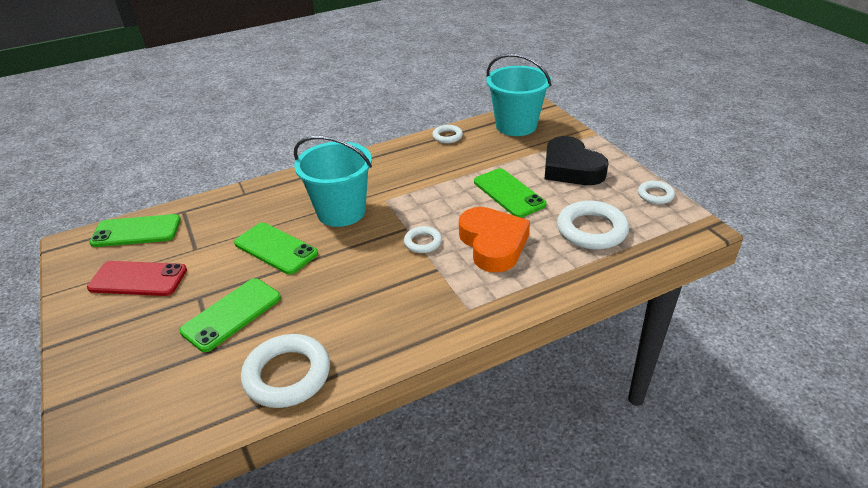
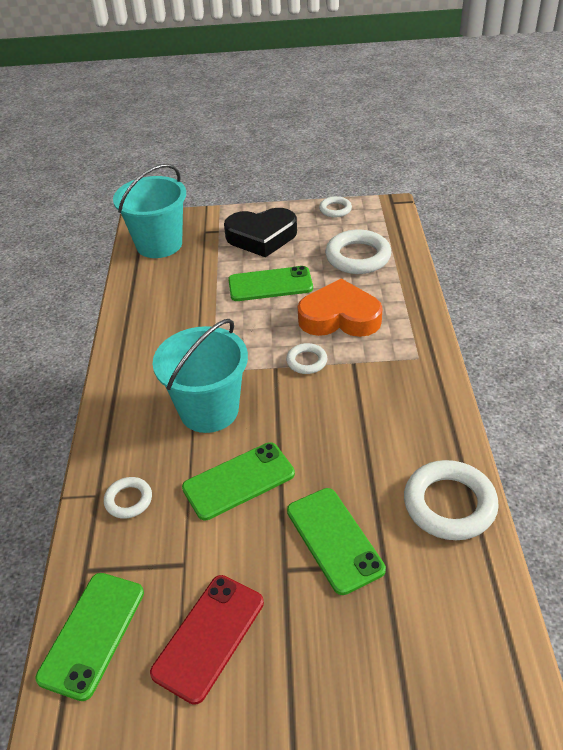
camera: 65 degrees left, 5 degrees up
white ring [432,125,463,143] -> white ring moved to [104,477,152,519]

